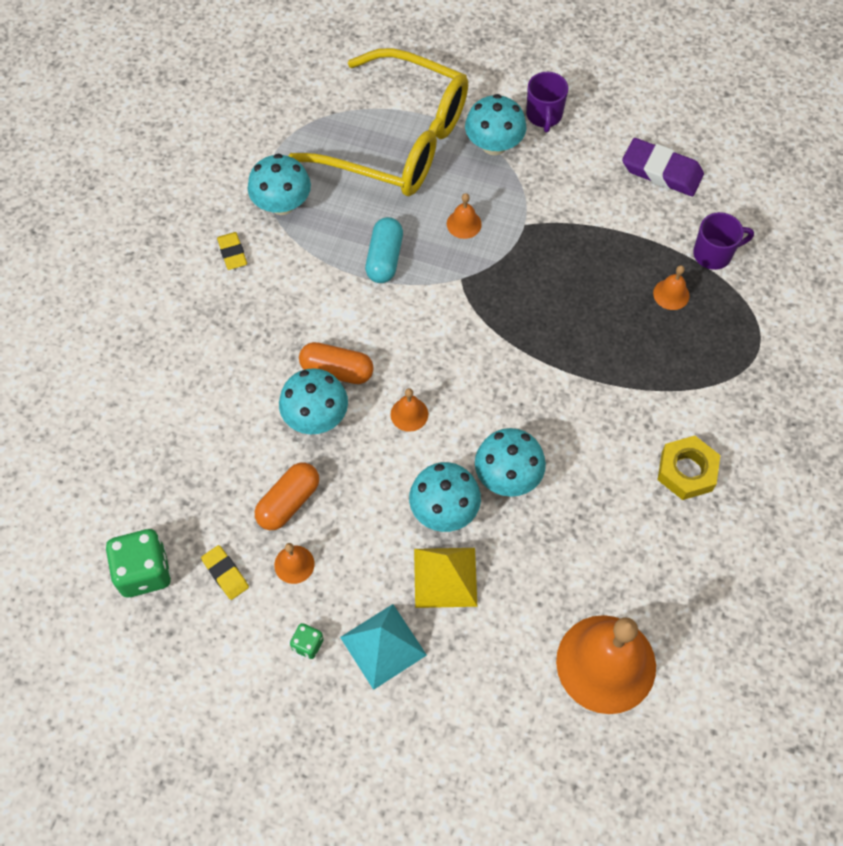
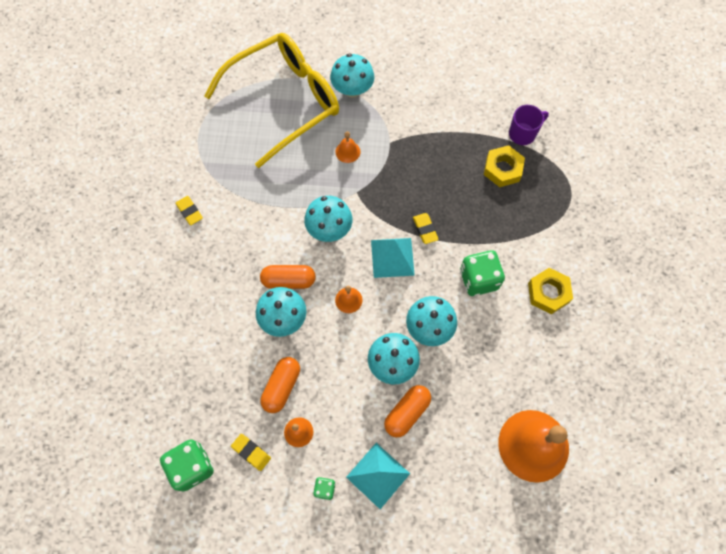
camera: 15 degrees left, 5 degrees up
turquoise mushroom [248,154,311,215] -> turquoise mushroom moved to [304,196,352,242]
yellow glasses [288,48,468,196] -> yellow glasses turned 45 degrees counterclockwise [204,33,339,168]
turquoise capsule [365,217,403,283] -> none
yellow pyramid [414,548,477,608] -> orange capsule [384,385,431,437]
purple mug [526,72,568,132] -> none
purple eraser [622,138,704,196] -> none
orange bell [653,265,690,310] -> yellow nut [484,145,525,187]
none -> turquoise pyramid [371,238,415,278]
none -> yellow eraser [413,213,439,244]
none -> green dice [460,250,505,296]

